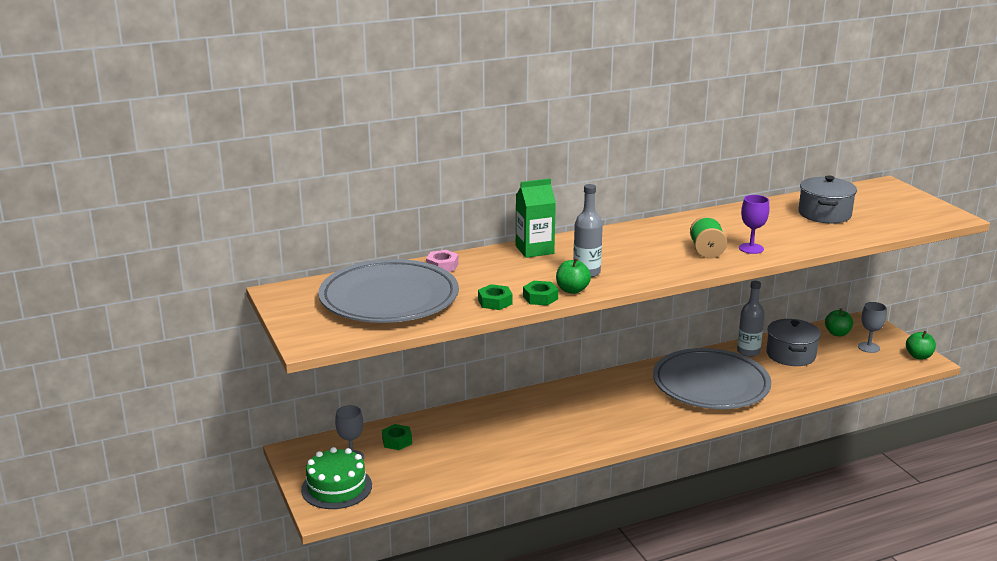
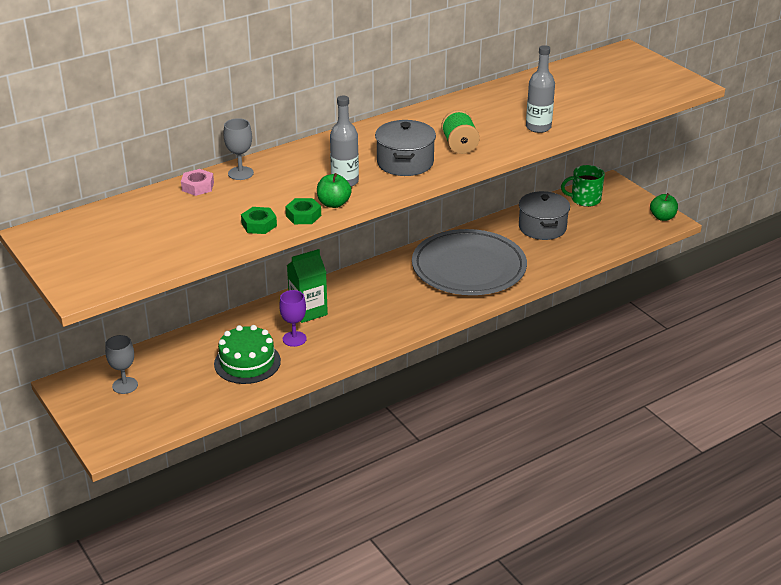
camera: 10 degrees left, 10 degrees up
green cake [301,447,372,509] -> green cake moved to [214,325,281,384]
grey plate [318,259,459,323] -> none
green nut [382,424,412,450] -> none
green carton [516,179,556,258] -> green carton moved to [287,249,328,323]
grey bottle [737,281,765,357] -> grey bottle moved to [526,45,555,133]
purple goblet [739,195,769,254] -> purple goblet moved to [279,290,307,347]
grey pot [798,176,857,223] -> grey pot moved to [375,120,436,176]
green apple [825,308,853,336] -> green mug [561,165,605,207]
grey goblet [858,302,887,353] -> grey goblet moved to [224,118,254,180]

